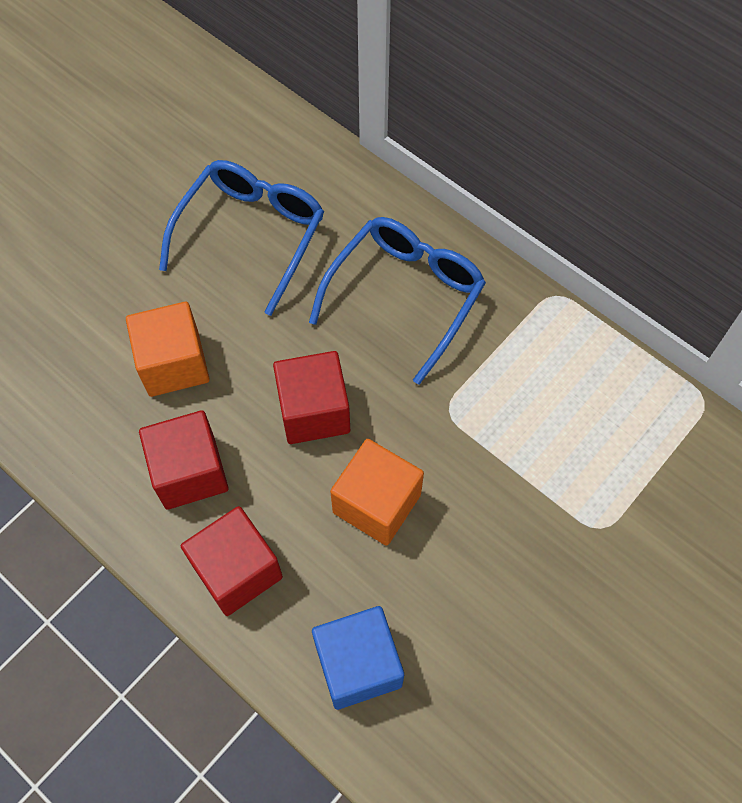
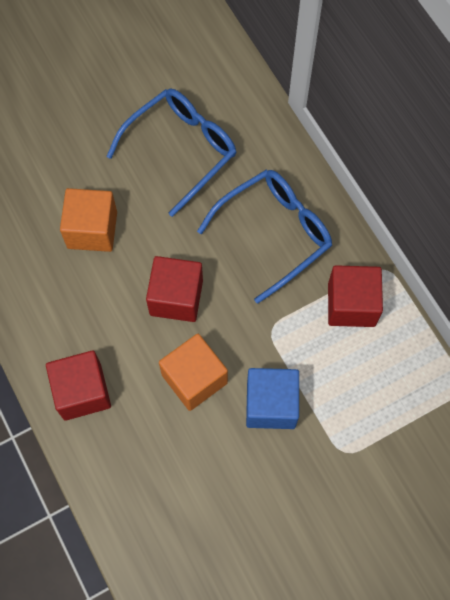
camera: 20 degrees right, 5 degrees up
red cube [139,410,229,510] -> red cube moved to [328,265,383,327]
blue cube [312,606,404,710] -> blue cube moved to [246,368,299,429]

